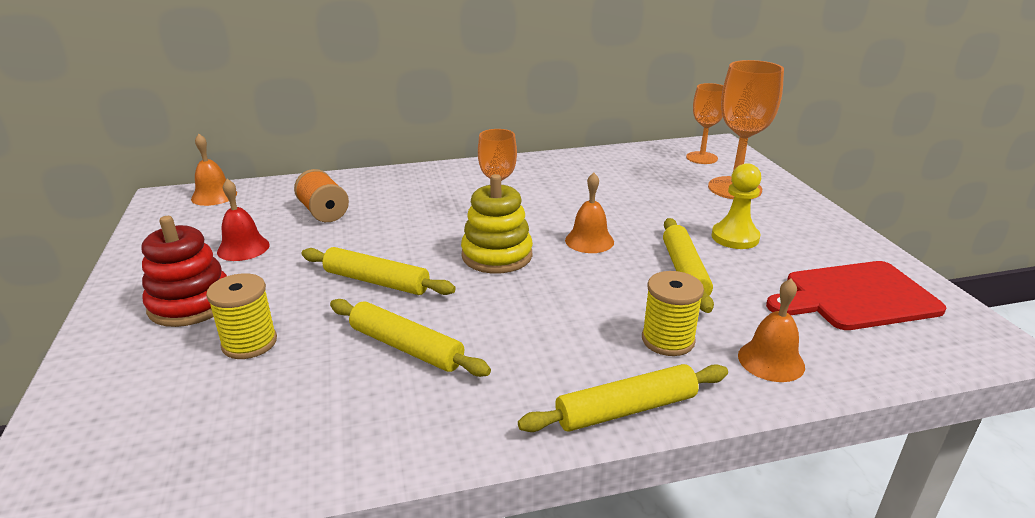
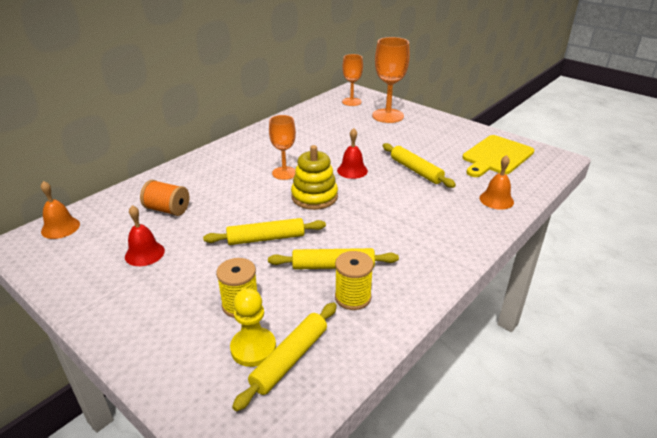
camera: 35 degrees left, 5 degrees up
red stacking toy [142,216,227,327] -> none
yellow rolling pin [518,364,728,432] -> yellow rolling pin moved to [232,302,337,411]
orange bell [565,172,614,253] -> red bell [337,128,368,179]
yellow spool [642,271,704,356] -> yellow spool moved to [335,251,374,310]
yellow pawn [712,163,761,249] -> yellow pawn moved to [230,288,276,367]
red cutting board [766,261,946,330] -> yellow cutting board [462,135,534,177]

